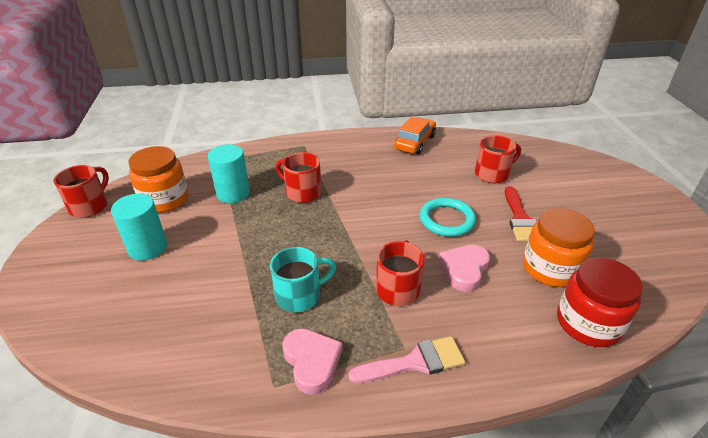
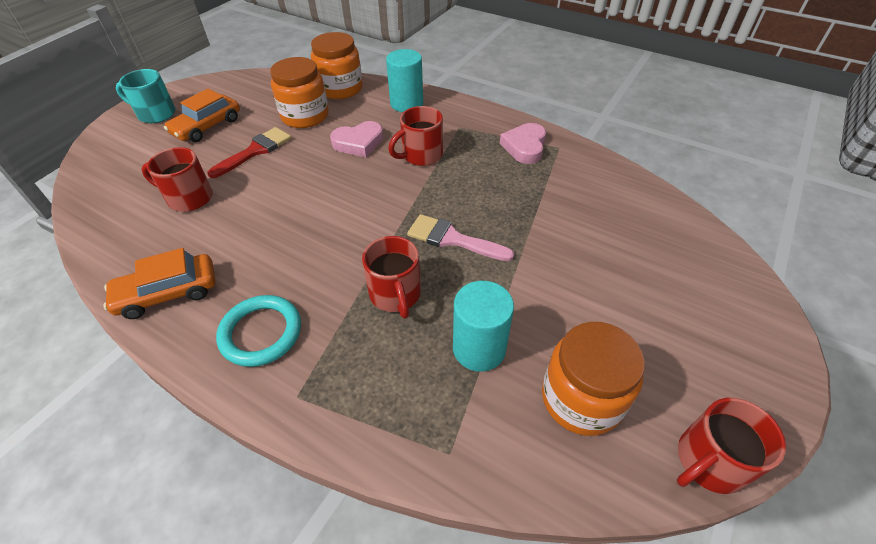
camera: 140 degrees left, 10 degrees up
turquoise cylinder [111,194,167,261] -> turquoise cylinder moved to [386,49,423,112]
turquoise mug [270,247,336,313] -> turquoise mug moved to [116,69,176,123]
pink brush [348,336,465,383] -> pink brush moved to [407,214,514,261]
turquoise ring [419,198,476,237] -> turquoise ring moved to [216,295,301,367]
red jar [557,258,643,347] -> orange jar [311,32,363,99]
none -> orange car [164,89,240,142]

